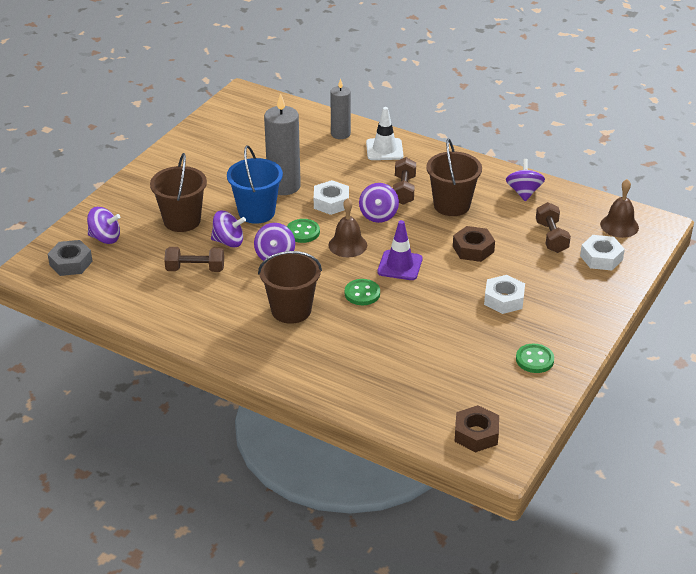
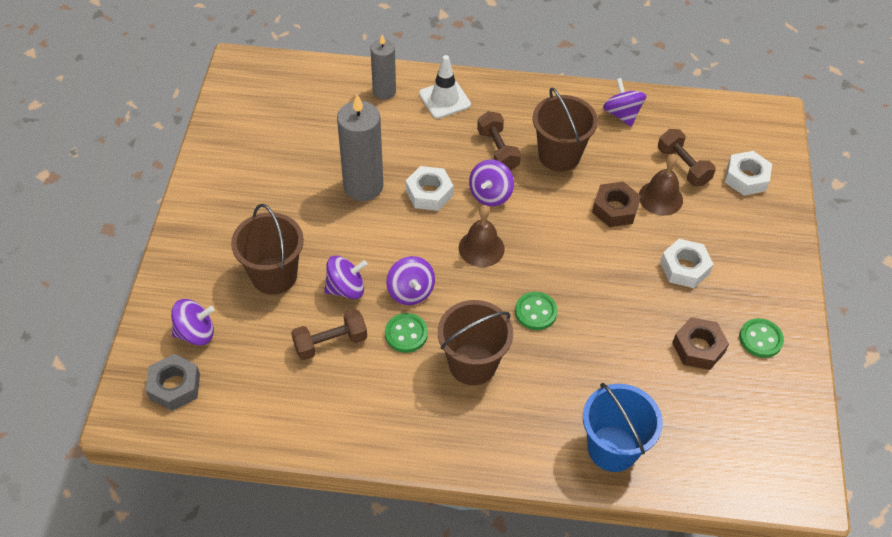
camera: 25 degrees left, 15 degrees up
blue bucket [227,145,283,224] -> blue bucket moved to [583,383,663,472]
green button [287,219,320,243] -> green button moved to [385,313,428,353]
purple spinning top [359,183,399,223] -> purple spinning top turned 45 degrees clockwise [469,159,514,206]
purple traffic cone [377,220,422,280] -> none
brown nut [455,405,499,452] -> brown nut moved to [672,317,729,370]
brown bell [600,179,639,238] -> brown bell moved to [639,154,683,216]

